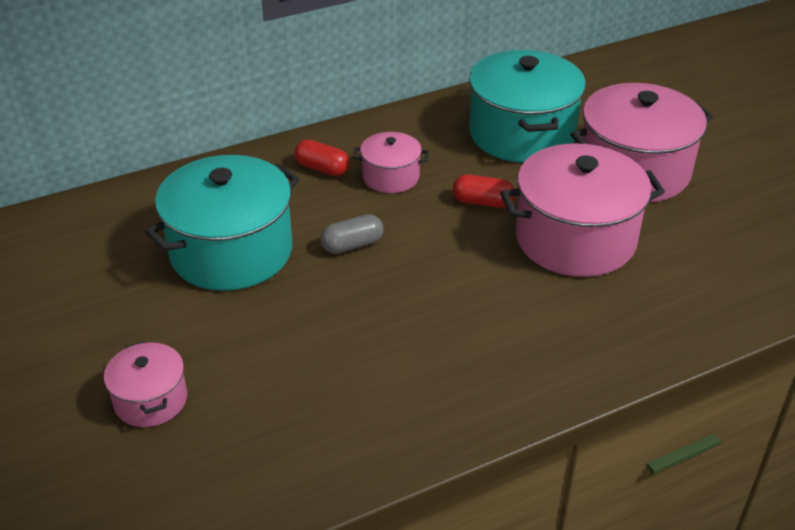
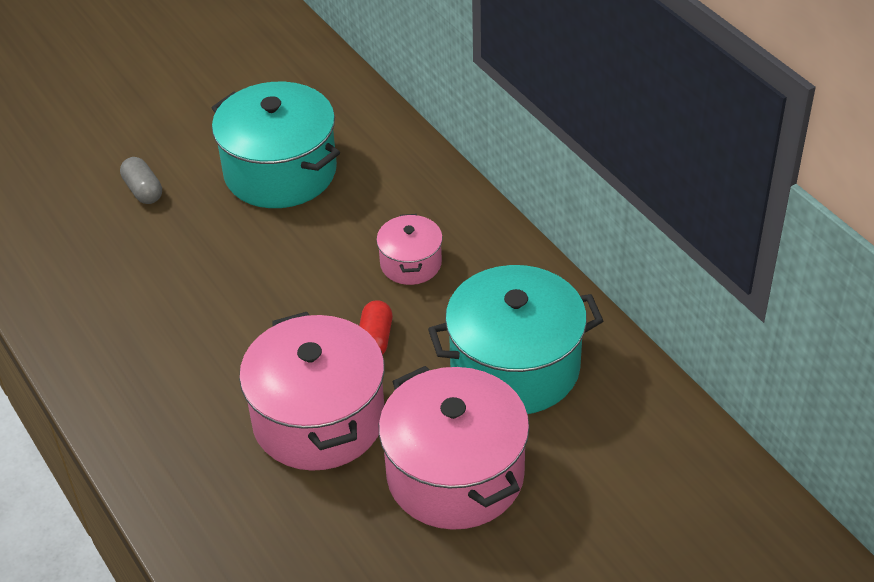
camera: 85 degrees right, 5 degrees up
pink pot [104,341,187,427] -> none
red capsule [294,139,350,176] -> none
grey capsule [320,214,384,254] -> grey capsule moved to [120,157,162,204]

